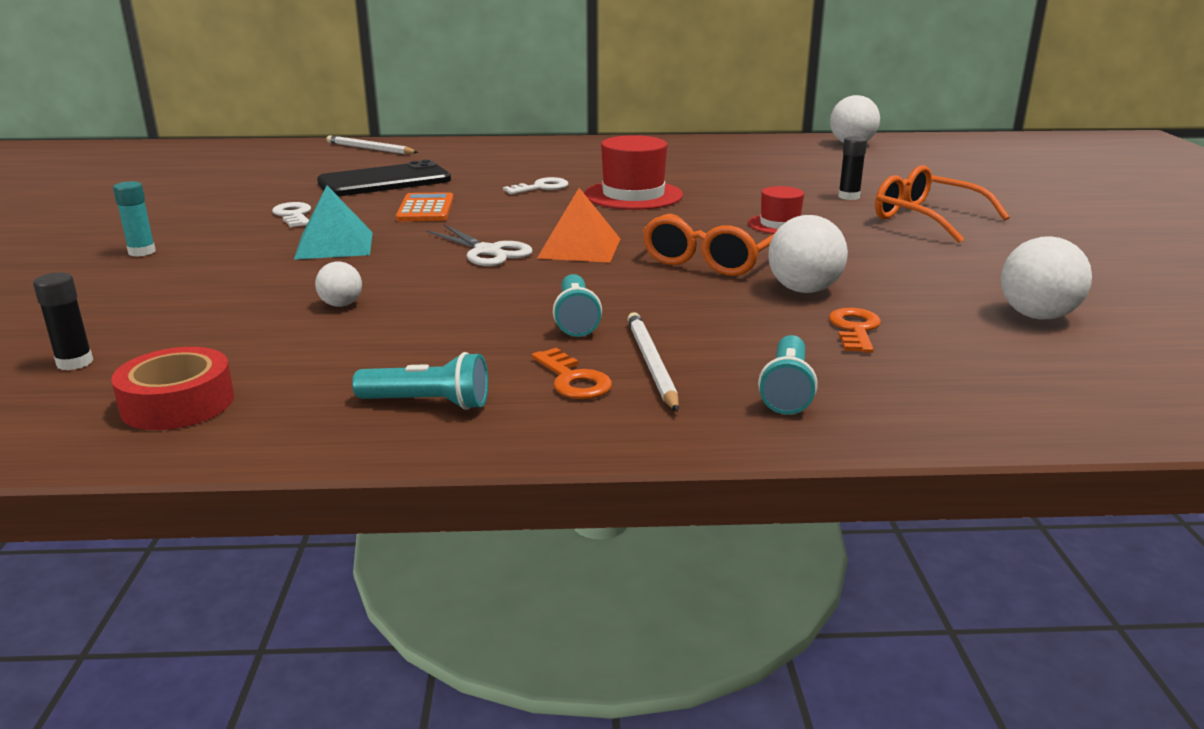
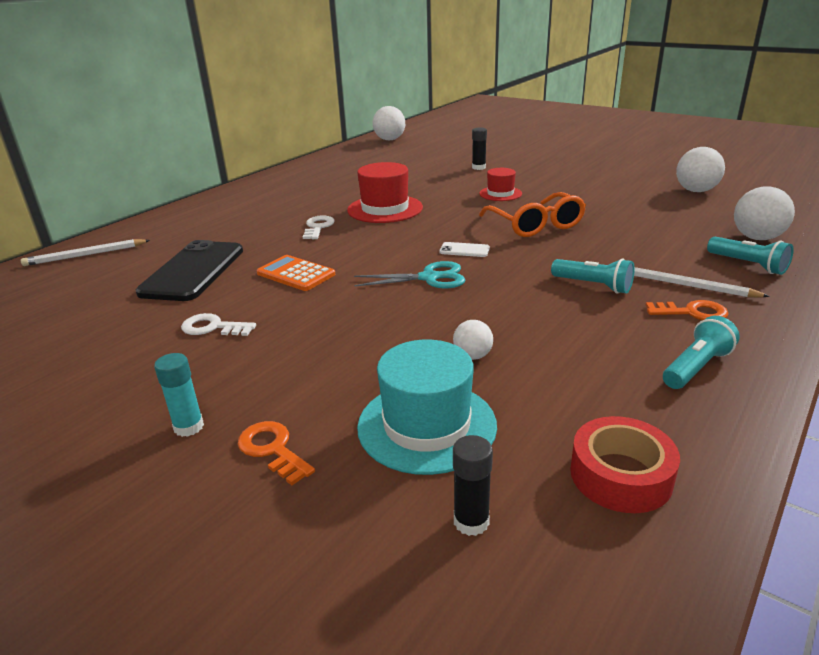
camera: 50 degrees left, 5 degrees up
turquoise pyramid [294,186,373,260] -> none
white scissors [426,225,532,266] -> turquoise scissors [354,261,465,288]
orange pyramid [537,188,620,262] -> white phone [439,242,490,257]
white ball [768,215,848,293] -> white ball moved to [734,186,795,240]
orange key [829,308,881,353] -> orange key moved to [238,421,315,485]
orange glasses [875,165,1010,243] -> none
none -> turquoise hat [357,340,497,475]

